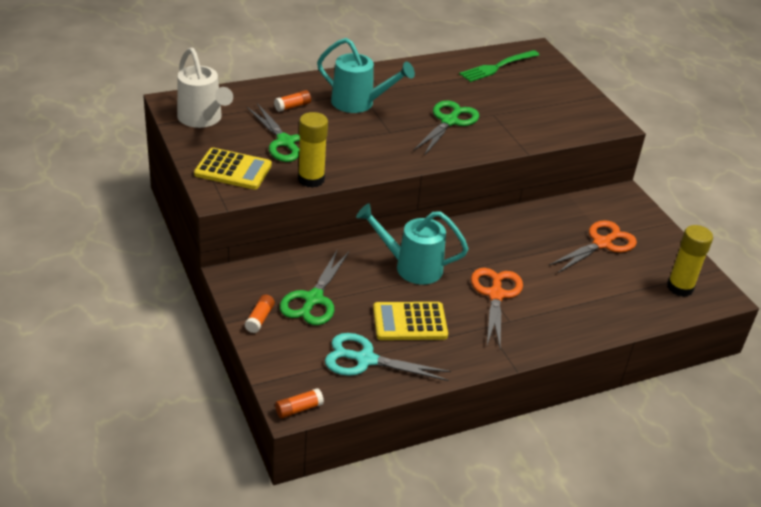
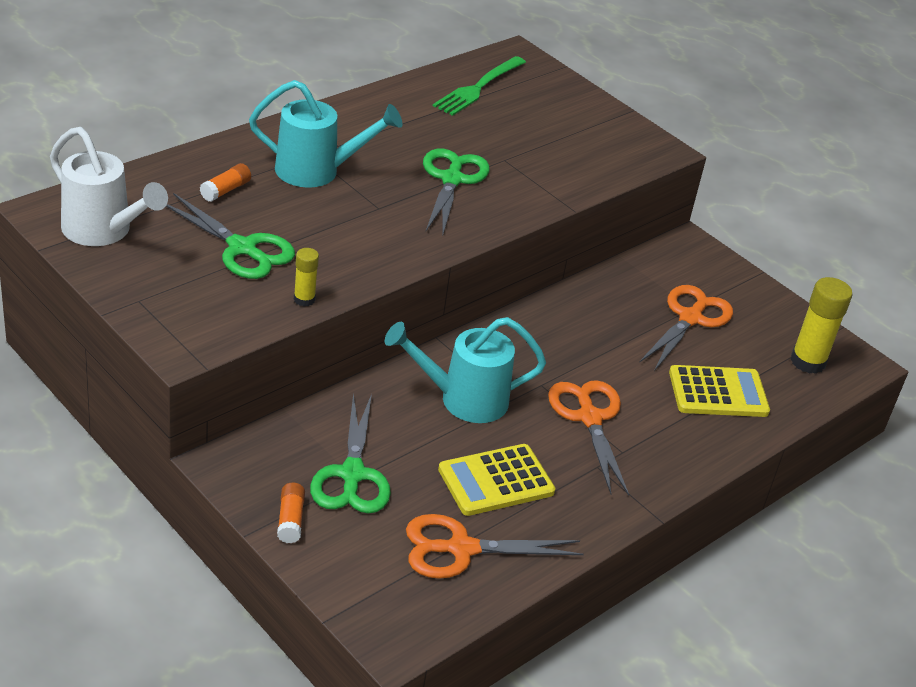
camera: 20 degrees left, 0 degrees up
yellow calculator [194,148,272,190] -> yellow calculator moved to [669,365,770,417]
orange glue stick [275,388,324,418] -> none
yellow glue stick [298,112,328,188] -> yellow glue stick [294,248,319,307], size x0.55
turquoise scissors [325,333,451,381] -> orange scissors [406,514,584,579]

